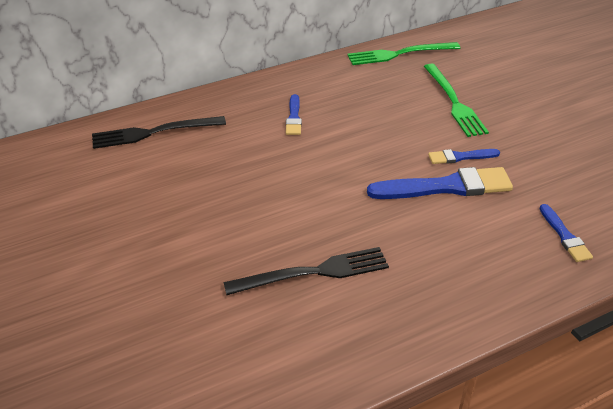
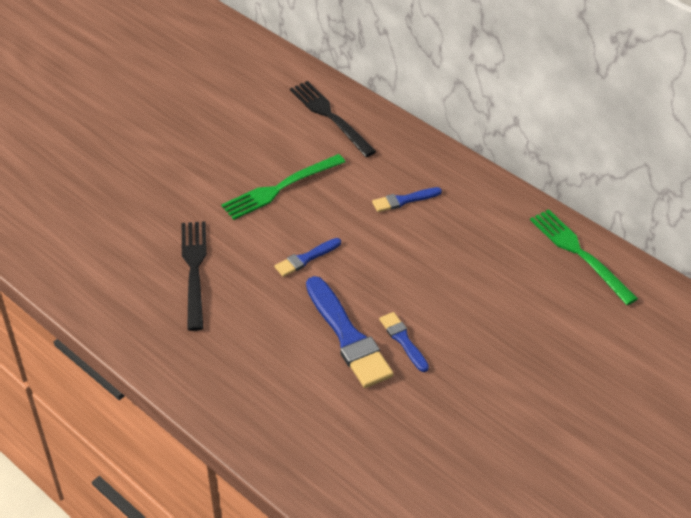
camera: 70 degrees right, 5 degrees up
black fork [223,247,389,295] -> black fork turned 150 degrees counterclockwise [182,221,207,331]
green fork [424,64,489,137] -> green fork moved to [221,154,345,220]
blue brush [539,204,593,262] -> blue brush moved to [274,238,341,277]

